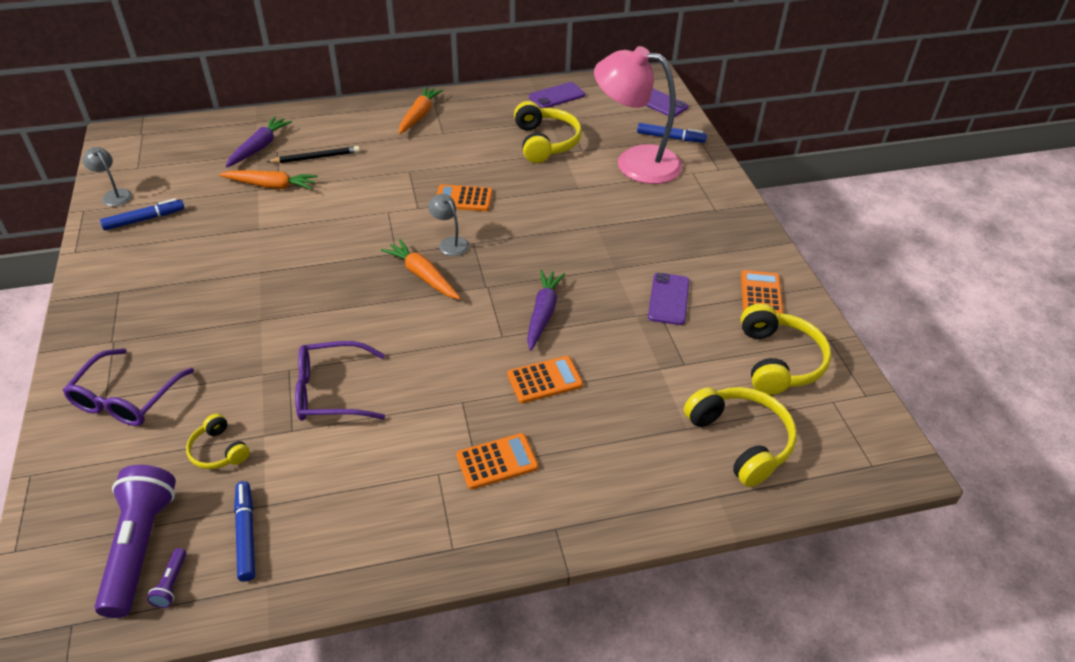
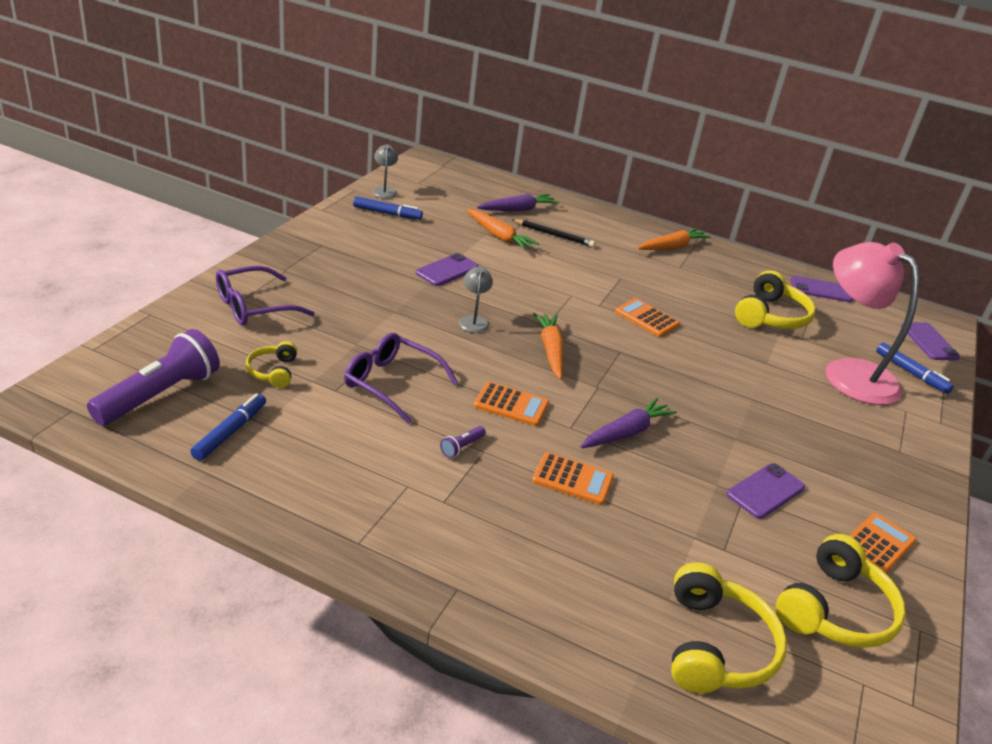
camera: 35 degrees right, 10 degrees down
purple flashlight [147,548,186,608] -> purple flashlight moved to [440,426,486,458]
grey lamp [428,194,469,256] -> grey lamp moved to [458,267,493,333]
orange calculator [456,433,538,490] -> orange calculator moved to [474,382,549,426]
none -> purple phone [416,253,479,286]

